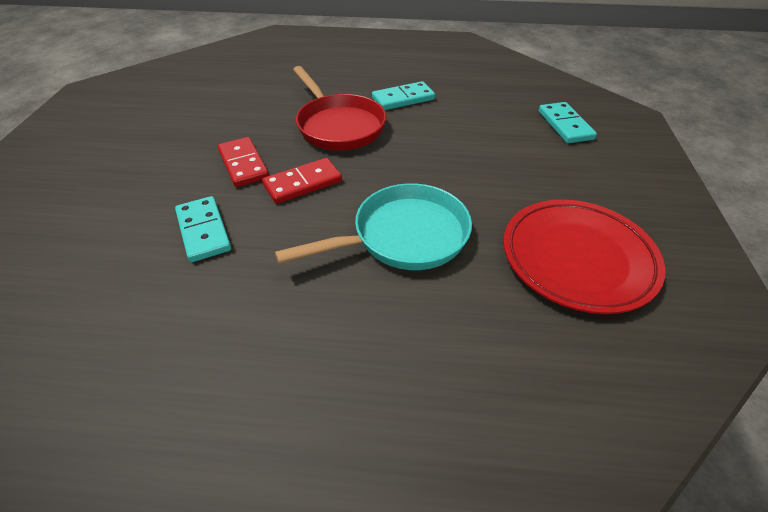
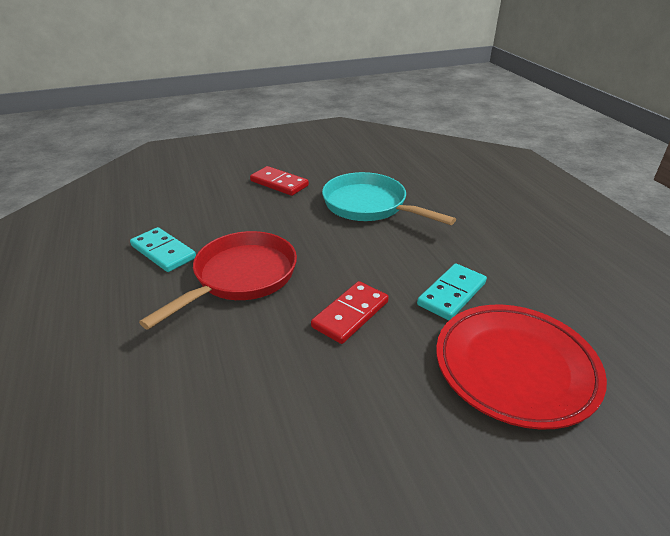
camera: 115 degrees left, 10 degrees down
red domino [262,158,342,204] -> red domino moved to [250,166,309,196]
red plate [503,199,665,314] -> red plate moved to [436,305,607,430]
turquoise domino [539,102,597,143] -> none

